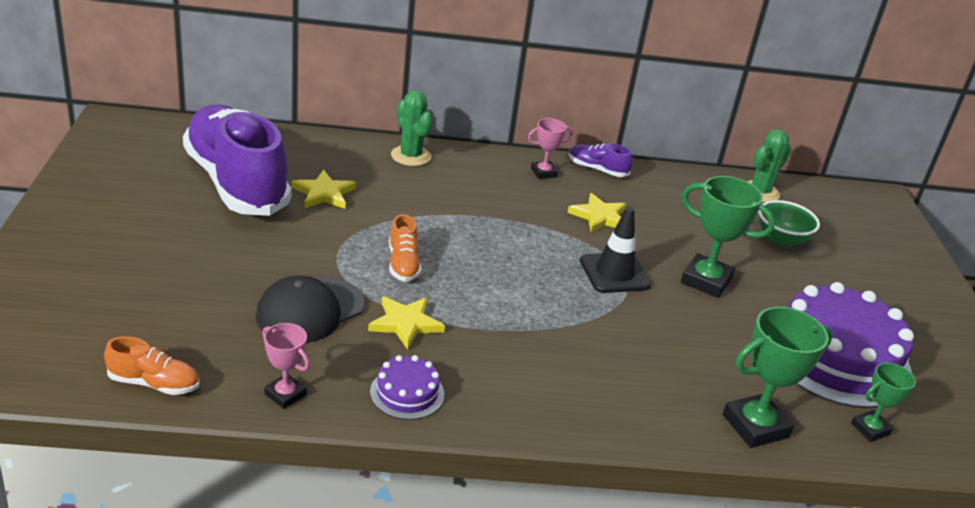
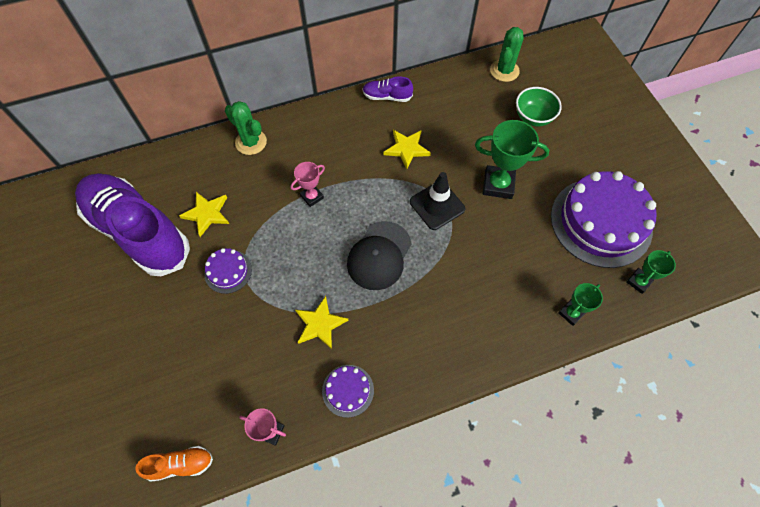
camera: 15 degrees left, 30 degrees up
black cap [256,276,364,343] -> black cap moved to [347,221,412,290]
orange shoe [389,214,422,282] -> none
pink trophy [528,118,573,179] -> pink trophy moved to [291,162,325,207]
green trophy [723,307,832,448] -> green trophy [558,283,603,326], size x0.58
none -> purple cake [204,248,252,294]

